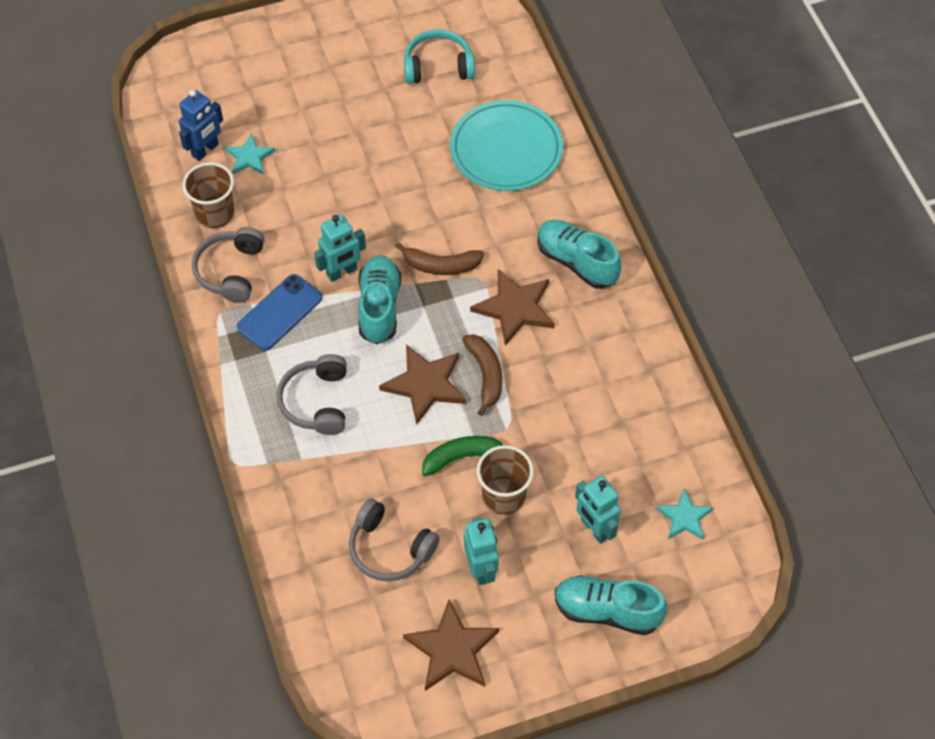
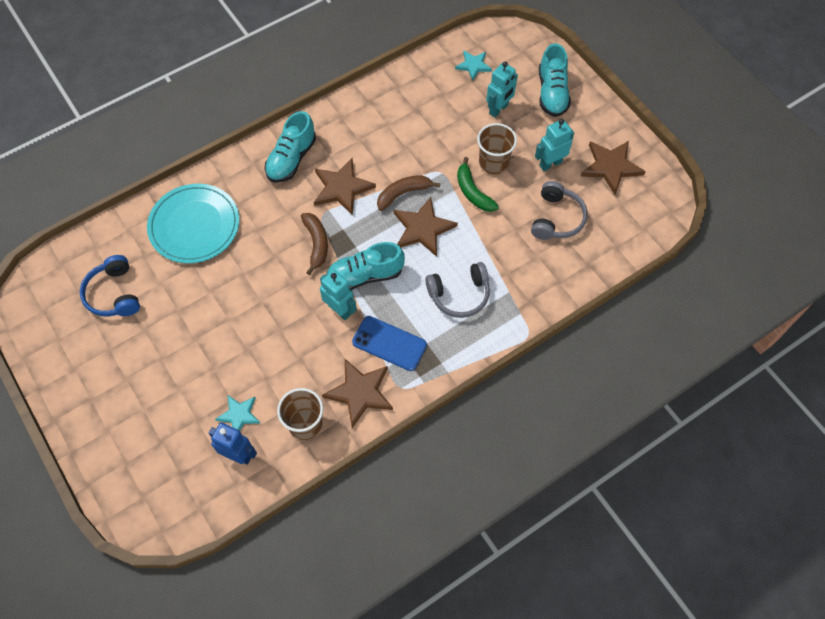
camera: 105 degrees left, 5 degrees up
grey headphones [192,227,265,303] -> brown star [322,359,393,428]
turquoise headphones [404,29,475,84] -> blue headphones [80,255,140,317]

